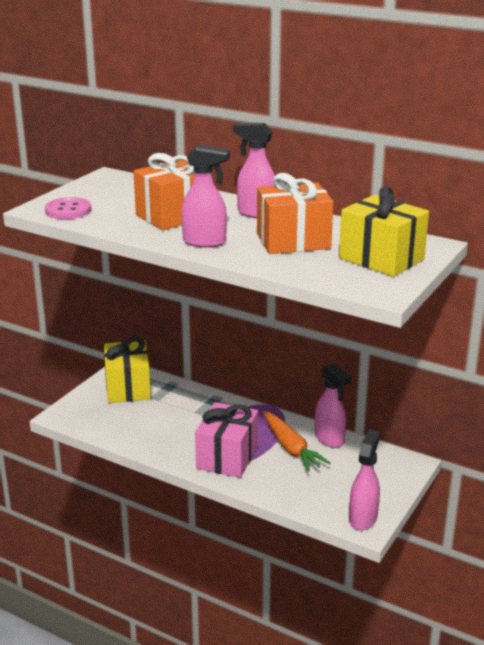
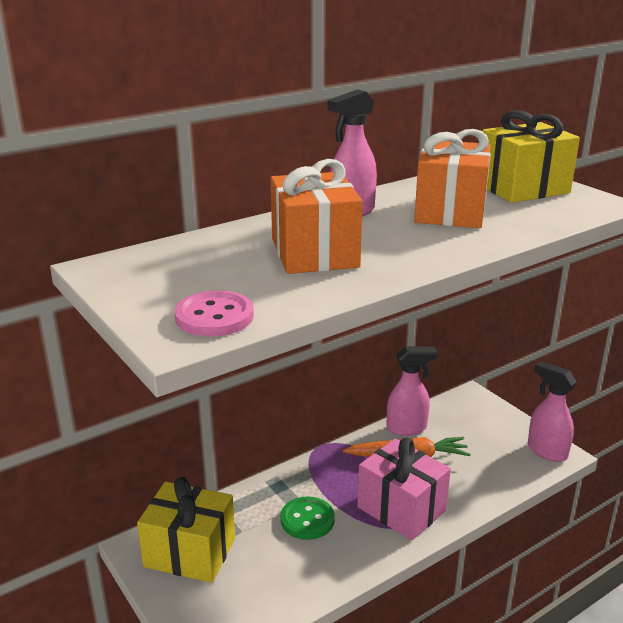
camera: 65 degrees left, 0 degrees up
pink spray bottle [181,145,230,248] -> none
none -> green button [281,497,335,540]

